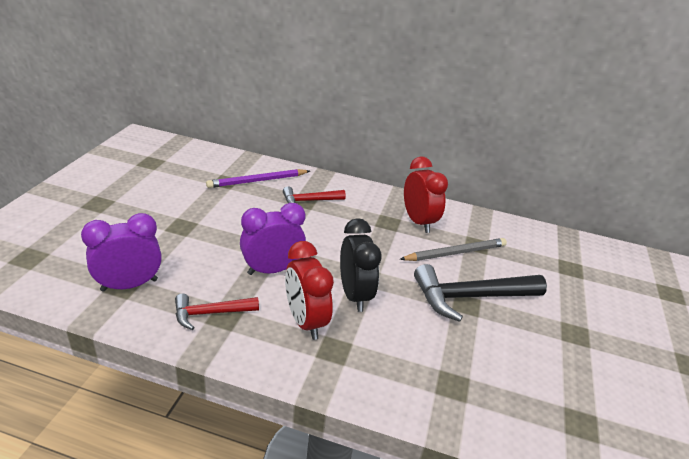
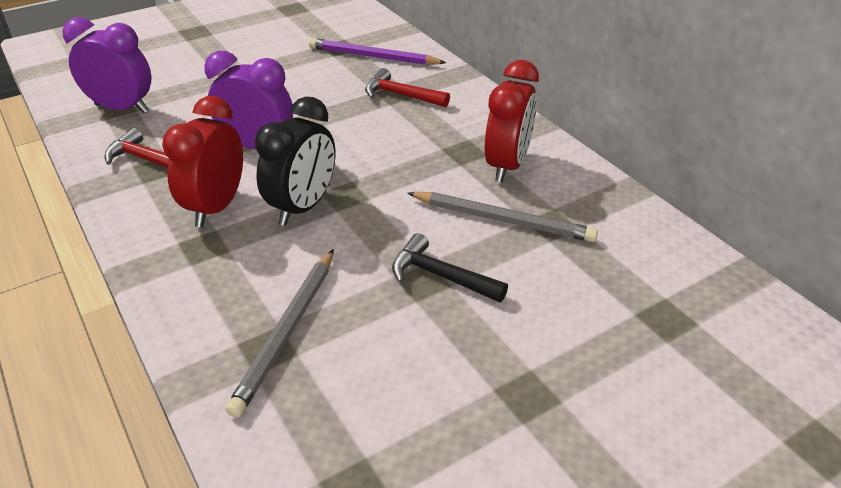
camera: 45 degrees right, 5 degrees up
black hammer [414,264,547,322] -> black hammer [392,233,508,302], size x0.57
none -> grey pencil [226,249,334,417]

